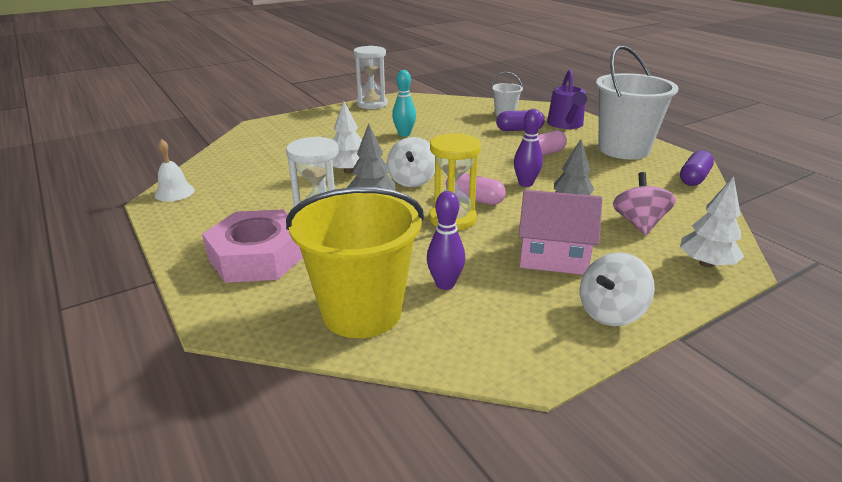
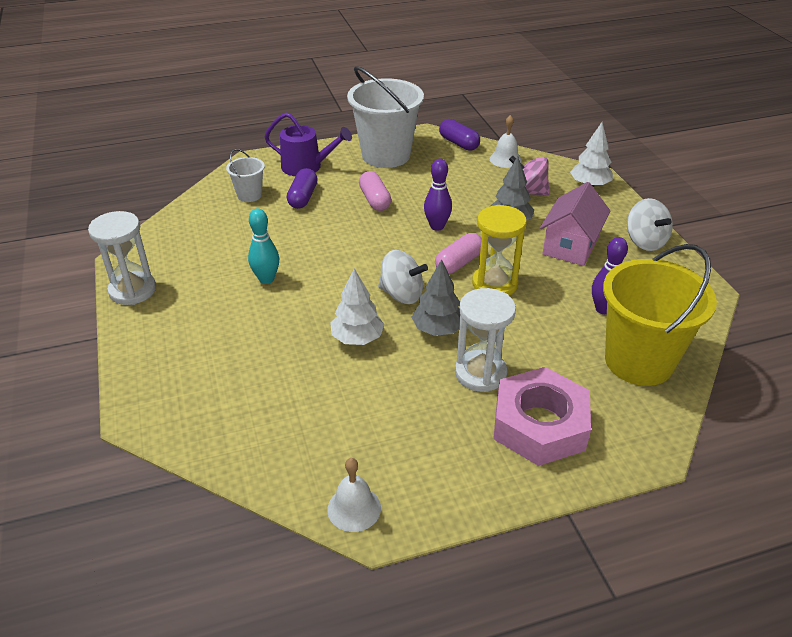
camera: 75 degrees left, 10 degrees up
none -> white bell [490,115,522,168]

